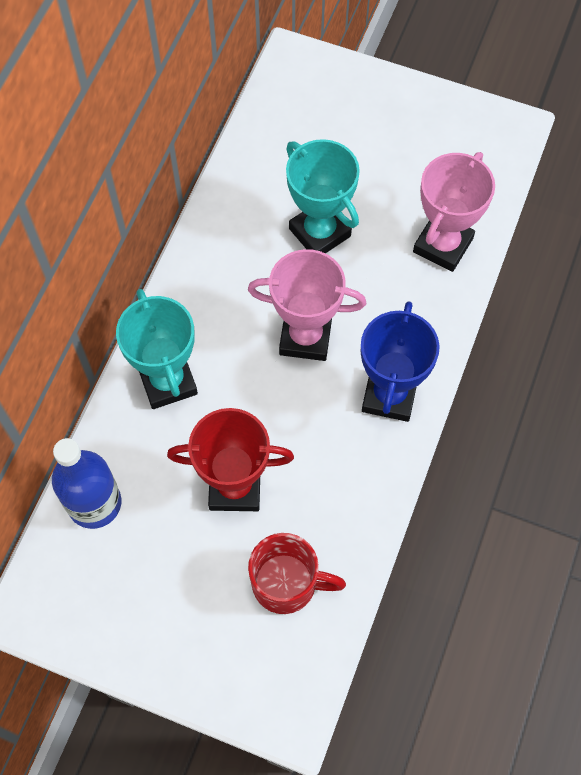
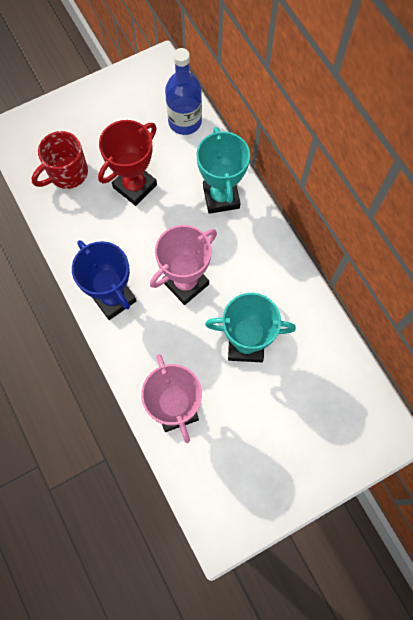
camera: 130 degrees right, 5 degrees up
turquoise trophy [116,289,198,409] -> turquoise trophy turned 60 degrees clockwise [196,127,250,214]

